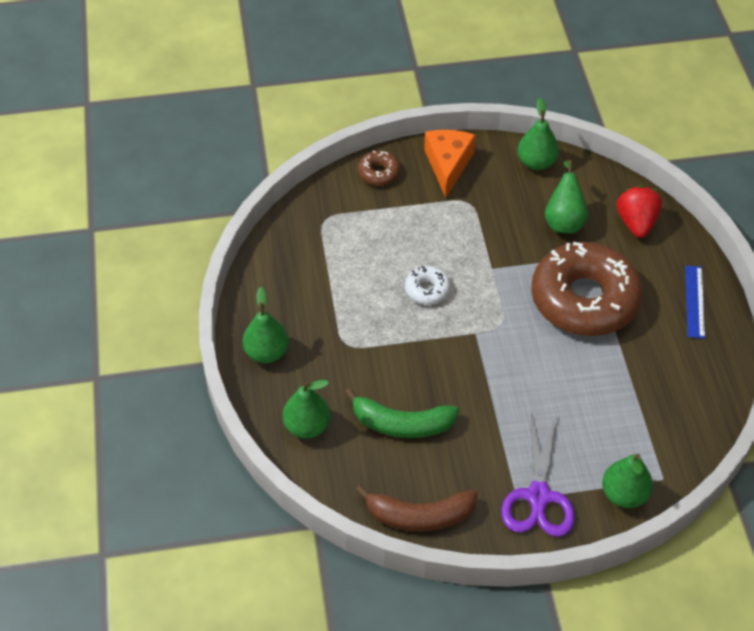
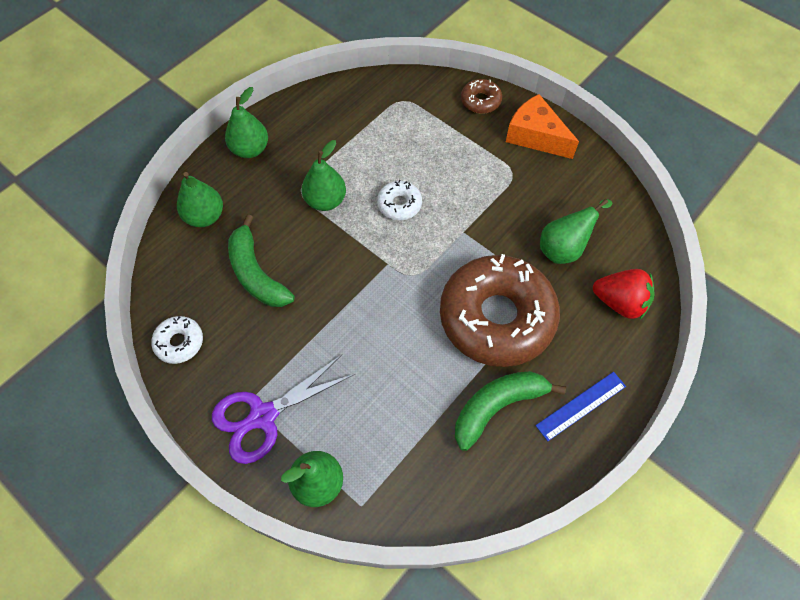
camera: 50 degrees right, 10 degrees up
brown banana [355,485,478,531] -> white donut [151,316,203,364]
orange cheese [424,130,476,198] -> orange cheese turned 105 degrees counterclockwise [506,94,579,159]
green pear [517,97,559,170] -> green pear moved to [302,140,346,211]
red strawberry [617,186,662,238] -> red strawberry turned 60 degrees clockwise [593,269,655,319]
none -> green banana [455,371,566,451]

